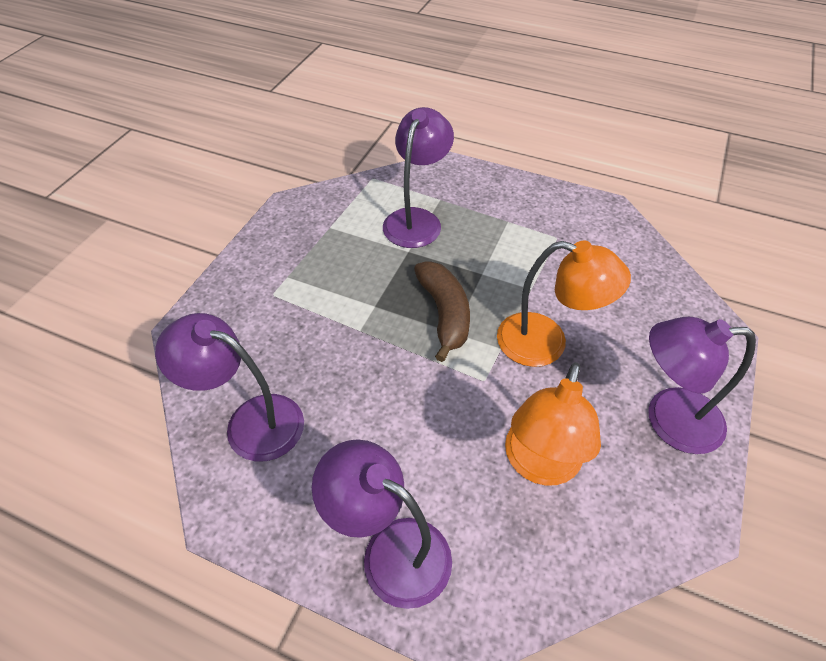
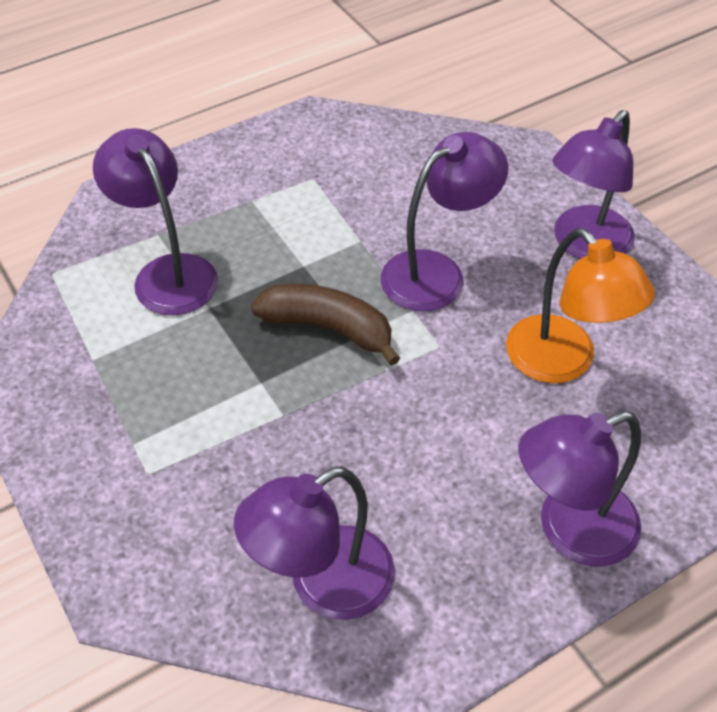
camera: 55 degrees left, 0 degrees up
orange lamp [497,240,631,367] -> purple lamp [381,132,508,311]

